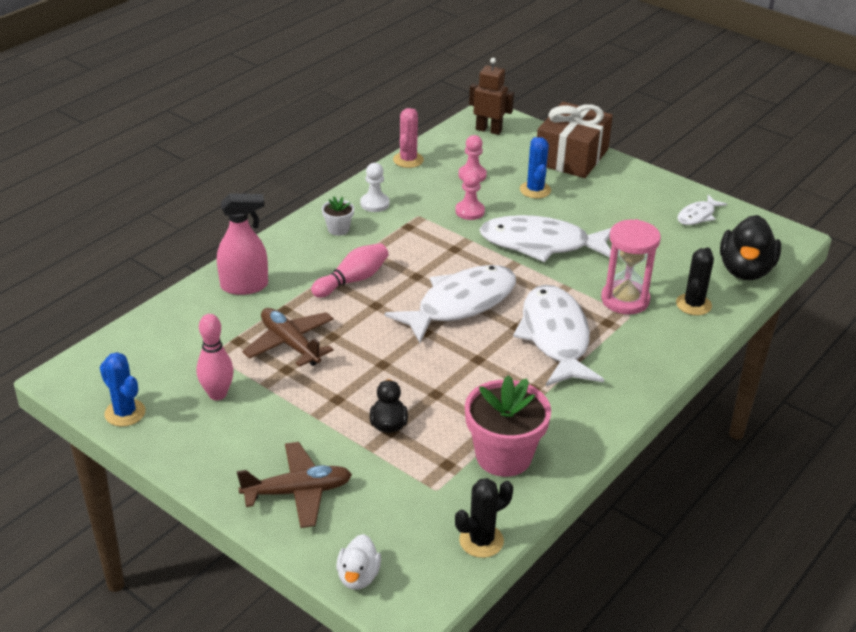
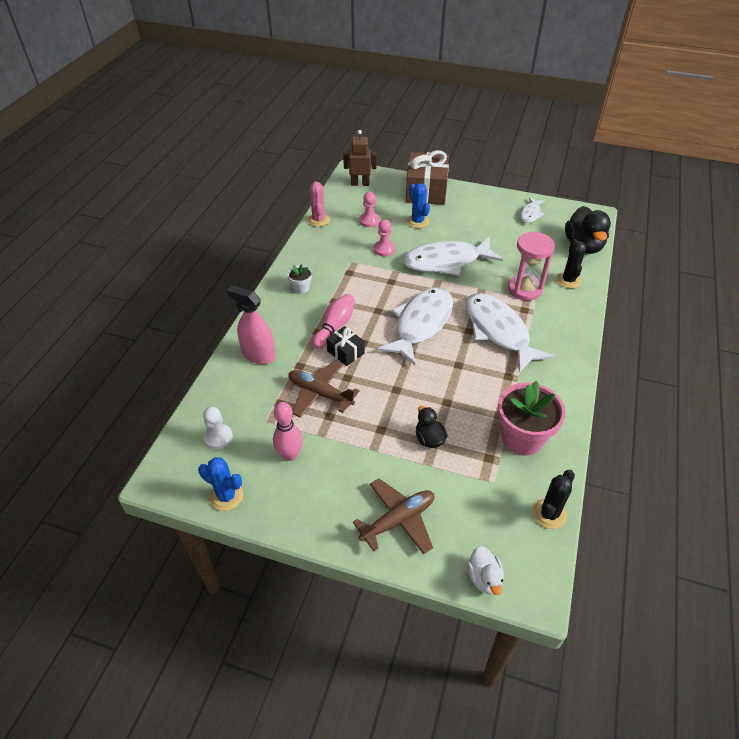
camera: 20 degrees left, 10 degrees up
pink spray bottle [217,193,268,295] -> pink spray bottle turned 120 degrees counterclockwise [227,285,276,364]
white pawn [360,163,390,212] -> white pawn moved to [203,407,233,449]
none -> black gift [326,326,365,366]

